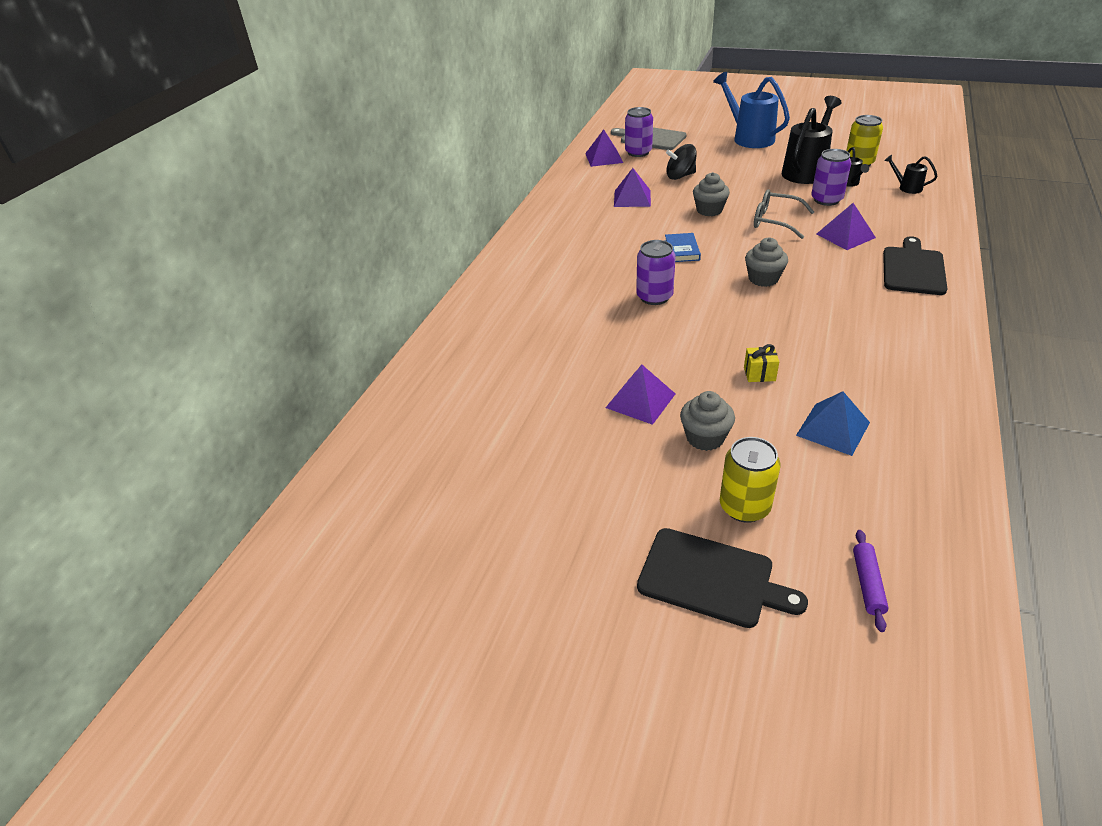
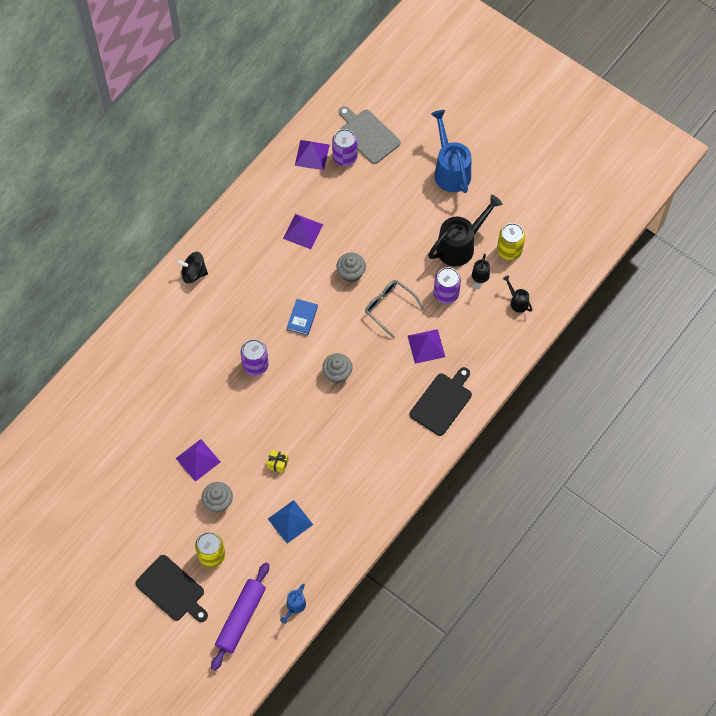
camera: 15 degrees right, 25 degrees up
black spinning top [666,144,697,180] -> black spinning top moved to [177,252,208,284]
purple rolling pin [853,530,889,632] -> purple rolling pin [211,563,269,671], size x2.04
none -> blue watering can [280,584,306,624]

